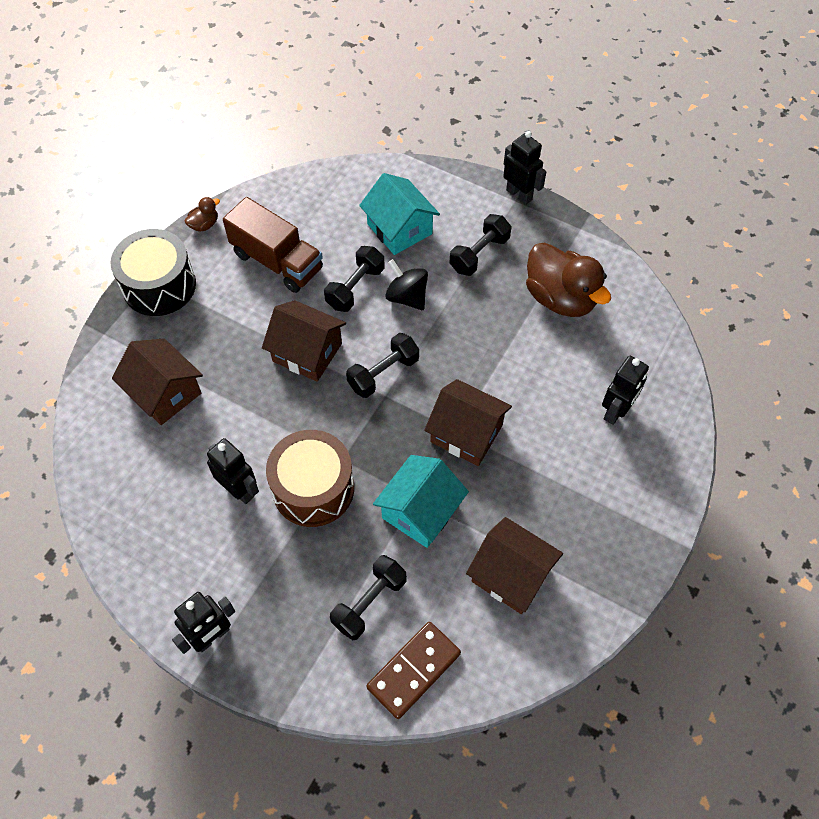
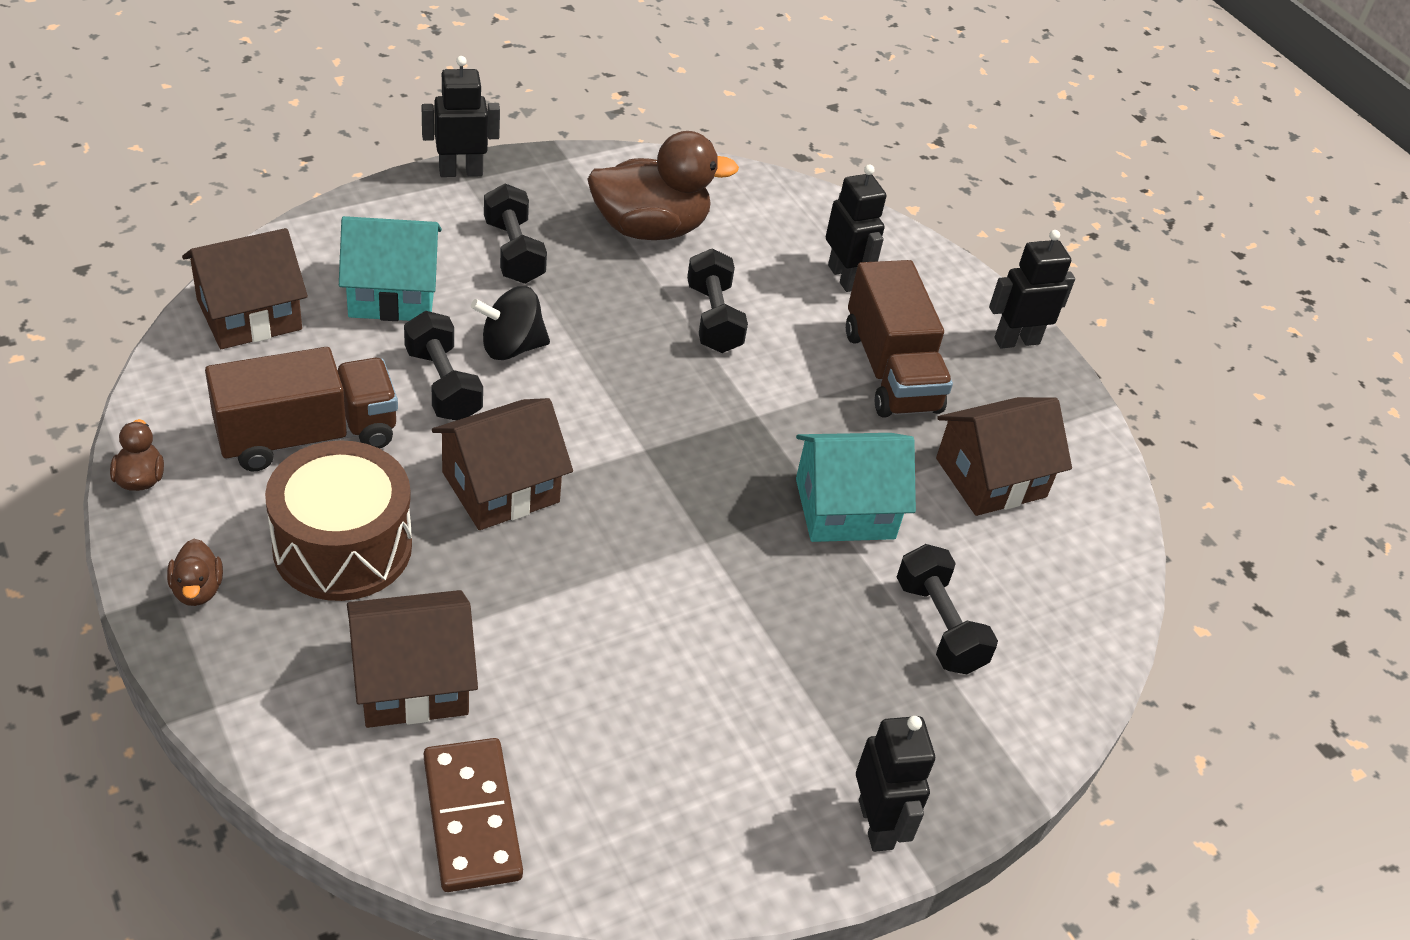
camera: 65 degrees left, 15 degrees down
black drum [110,229,196,316] -> brown duck [167,539,223,606]
black robot [207,438,259,504] -> black robot moved to [989,230,1075,349]
brown drum [266,430,354,527] -> brown drum moved to [265,440,412,601]
black dumbbell [346,333,419,398] -> black dumbbell moved to [687,248,748,353]
brown domino [366,622,461,719] -> brown domino moved to [424,738,523,892]
turquoise house [373,455,469,548] -> turquoise house turned 75 degrees counterclockwise [796,433,916,542]
brown house [424,379,512,466] -> brown house moved to [182,228,308,349]
none -> brown truck [846,260,953,418]

